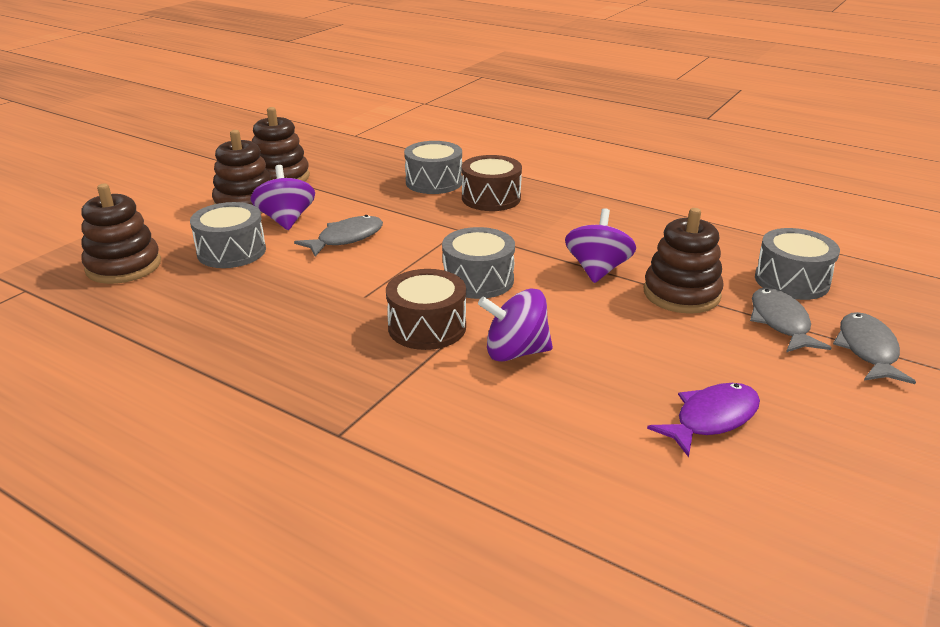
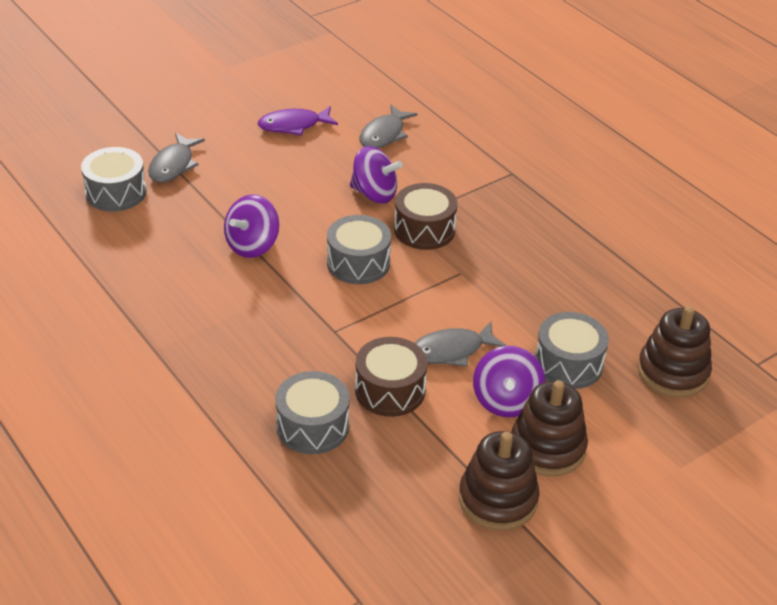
camera: 160 degrees left, 10 degrees up
brown drum [462,155,522,211] -> brown drum moved to [355,337,427,417]
brown stacking toy [644,208,724,314] -> none
grey fish [833,312,916,384] -> grey fish moved to [360,105,418,148]

